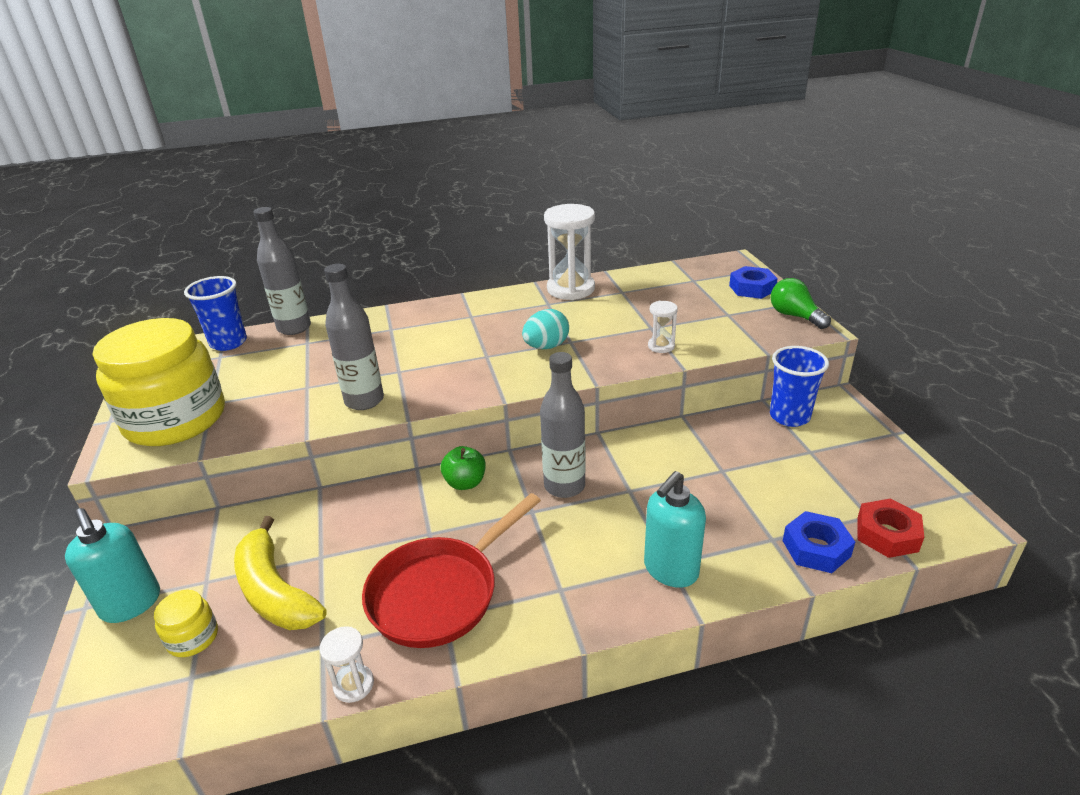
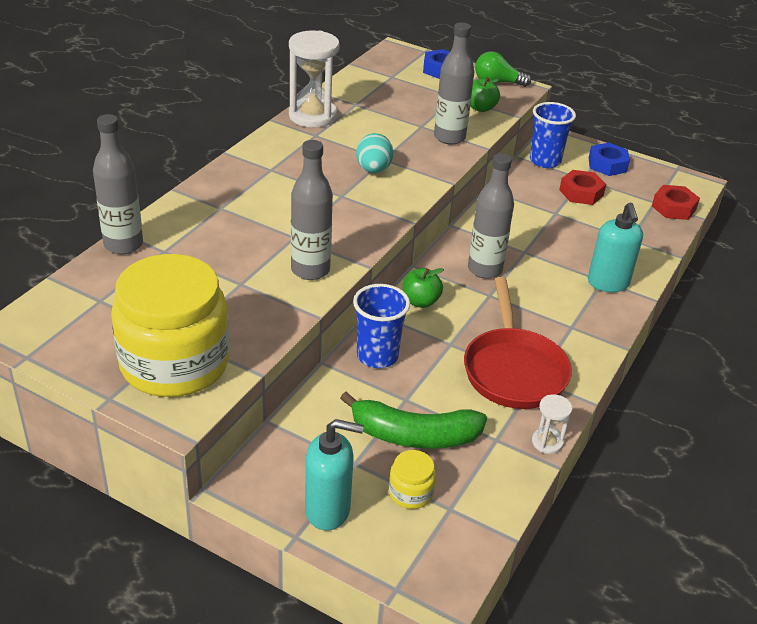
camera: 50 degrees left, 5 degrees up
blue cup [184,276,247,351] -> blue cup moved to [353,284,410,368]
yellow banana [234,516,327,630] -> green banana [340,392,487,449]
white hourglass [648,301,678,353] -> grey bottle [434,22,474,145]
blue nut [783,511,855,573] -> blue nut moved to [589,143,630,176]
none -> green apple [470,77,501,112]
none -> red nut [559,170,606,205]

